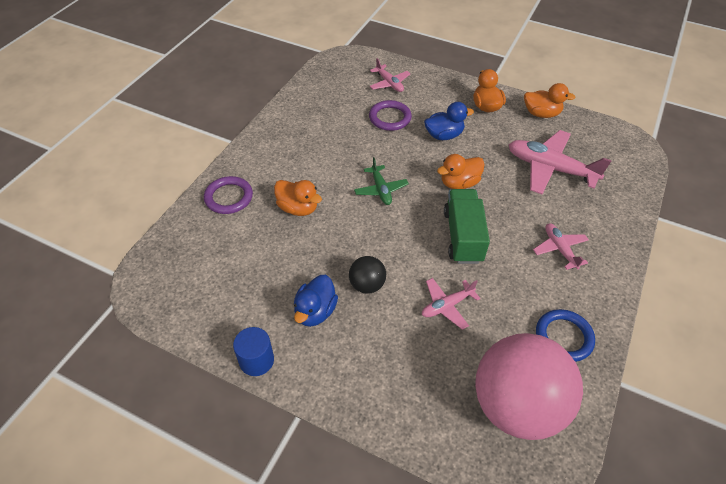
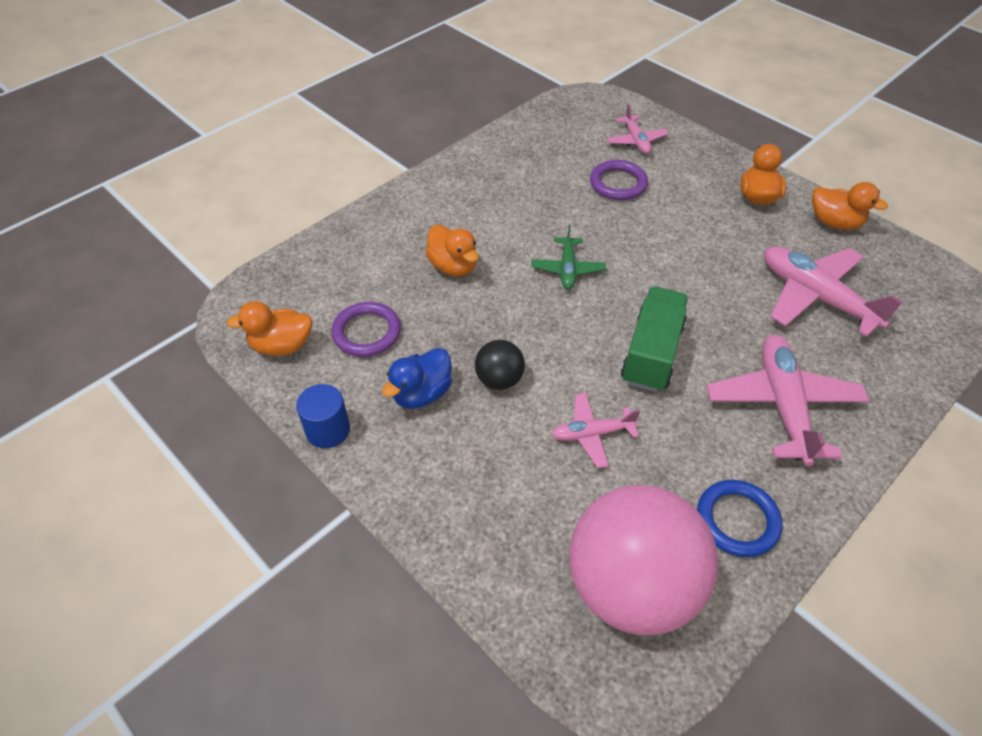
camera: 20 degrees right, 0 degrees up
purple ring [204,176,253,214] -> purple ring moved to [331,302,401,357]
blue duck [424,102,474,140] -> none
orange duck [437,154,485,189] -> orange duck moved to [227,301,312,356]
pink plane [533,223,589,270] -> pink plane [707,335,869,466], size x1.82

